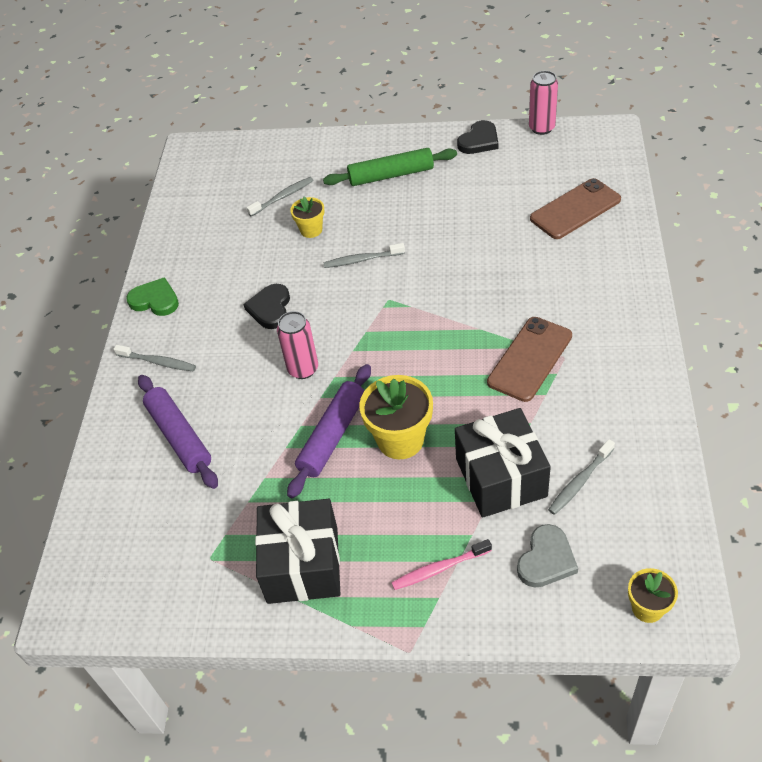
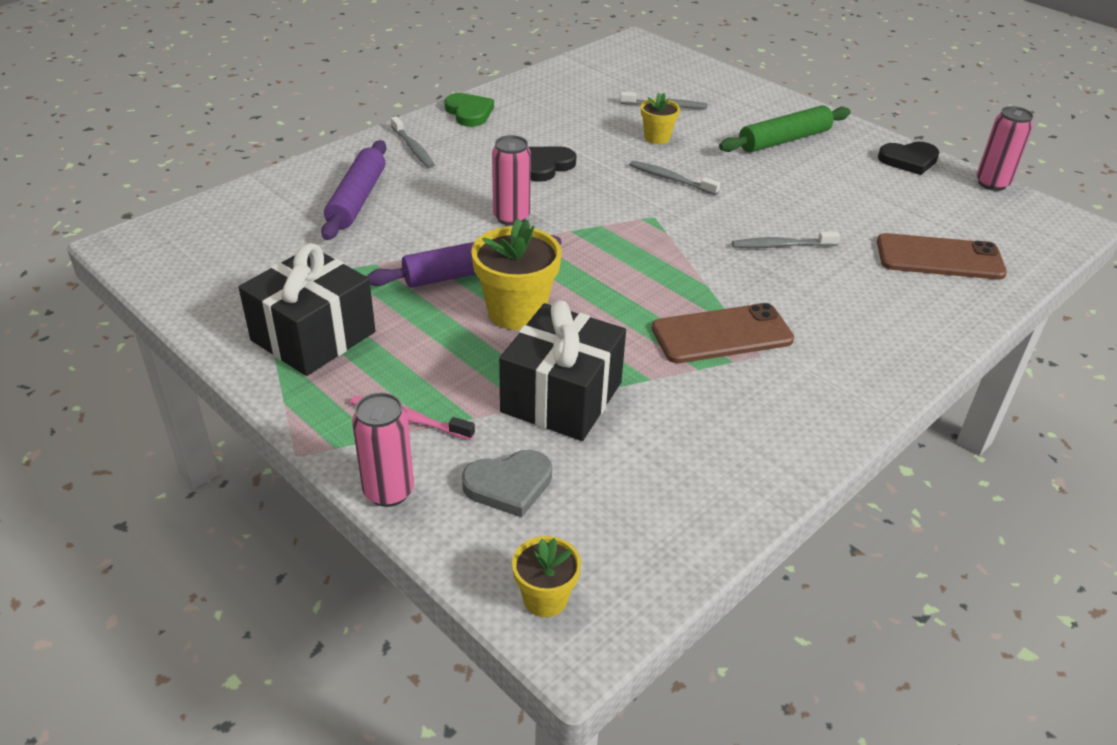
camera: 35 degrees right, 10 degrees down
green rolling pin [323,148,457,186] -> green rolling pin turned 60 degrees counterclockwise [719,105,851,153]
grey toothbrush [548,439,615,515] -> grey toothbrush moved to [732,231,840,248]
none -> pink can [352,392,414,507]

